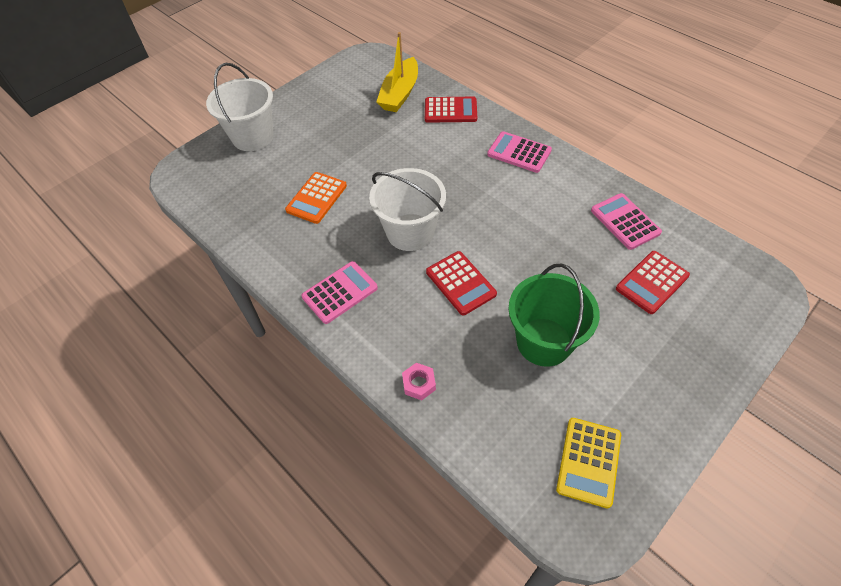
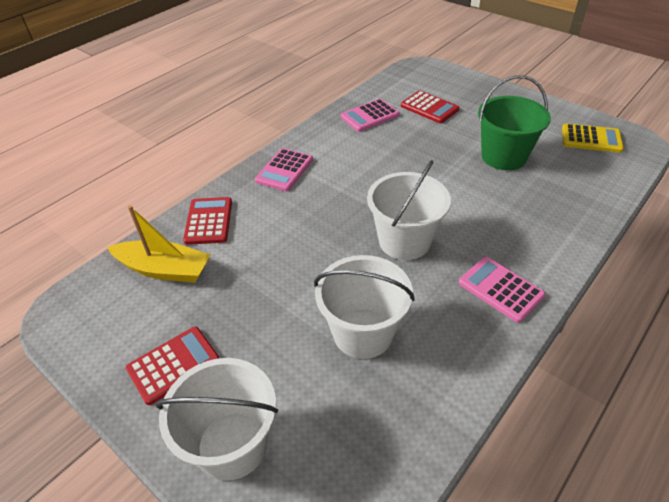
camera: 95 degrees left, 10 degrees down
orange calculator [285,172,347,224] -> white bucket [314,255,415,359]
pink nut [402,363,436,400] -> none
red calculator [426,251,497,315] -> red calculator moved to [126,327,219,405]

